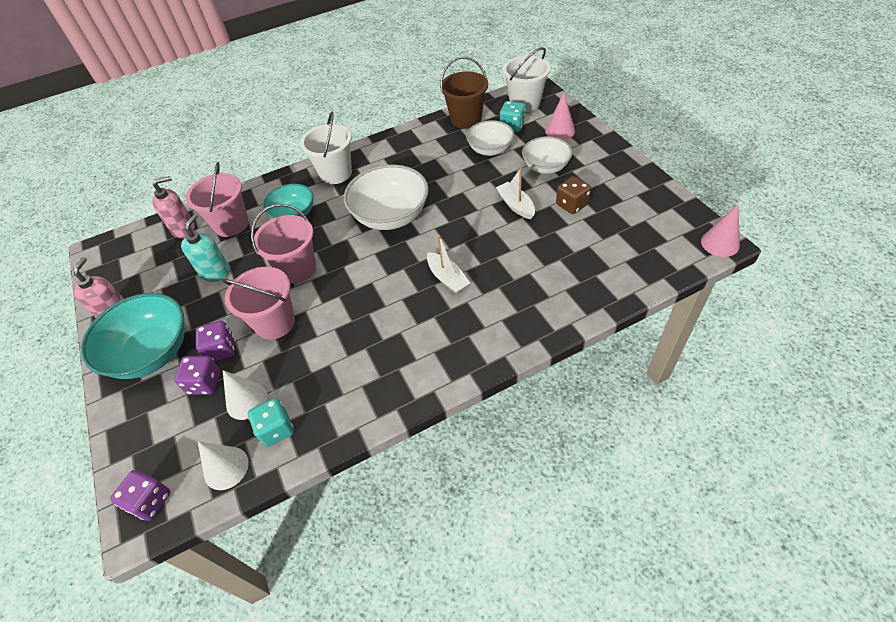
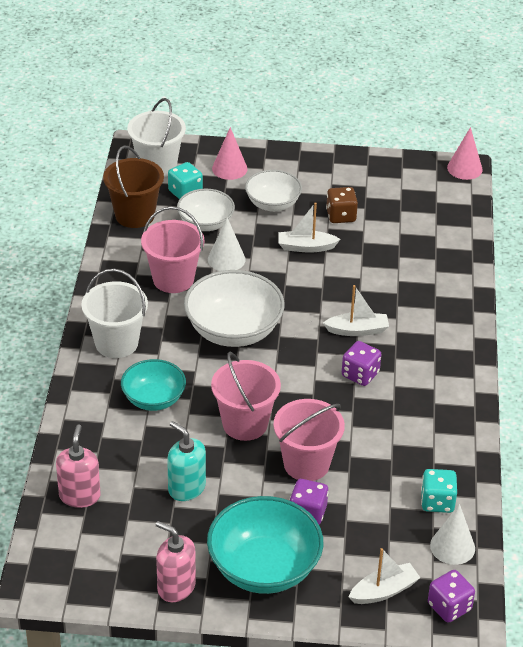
camera: 65 degrees left, 10 degrees down
purple dice [174,356,220,395] -> purple dice moved to [342,341,381,386]
pink bucket [186,162,249,237] -> pink bucket moved to [141,206,204,293]
white cone [223,370,267,420] -> white cone moved to [208,218,246,271]
none -> white boat [349,548,421,604]

